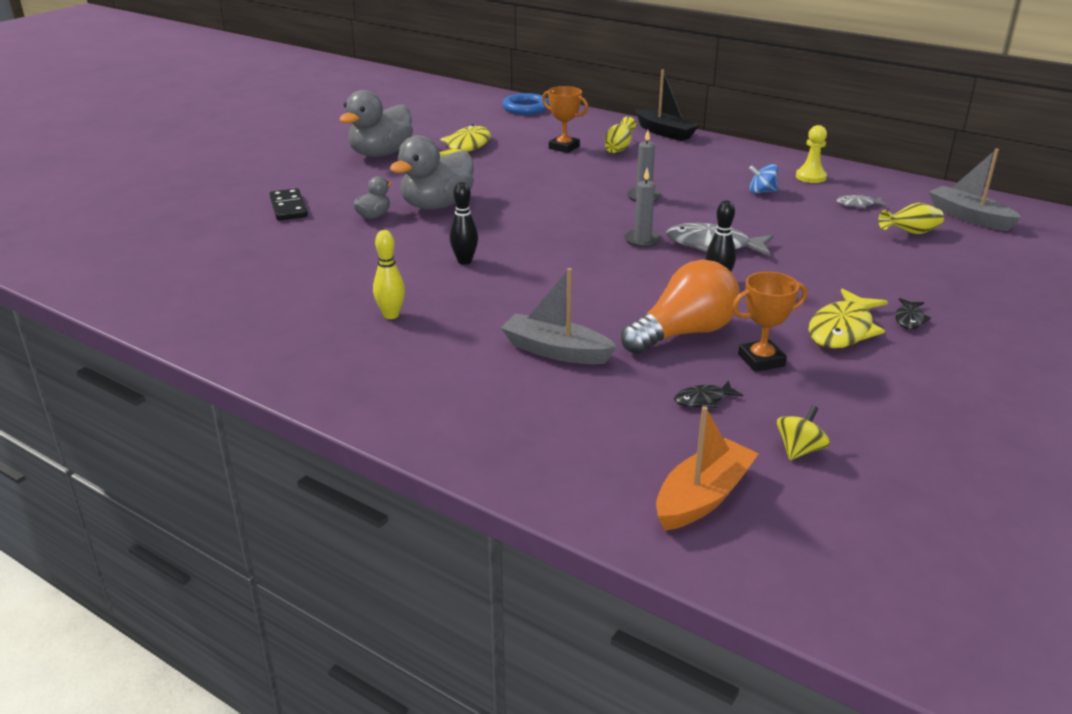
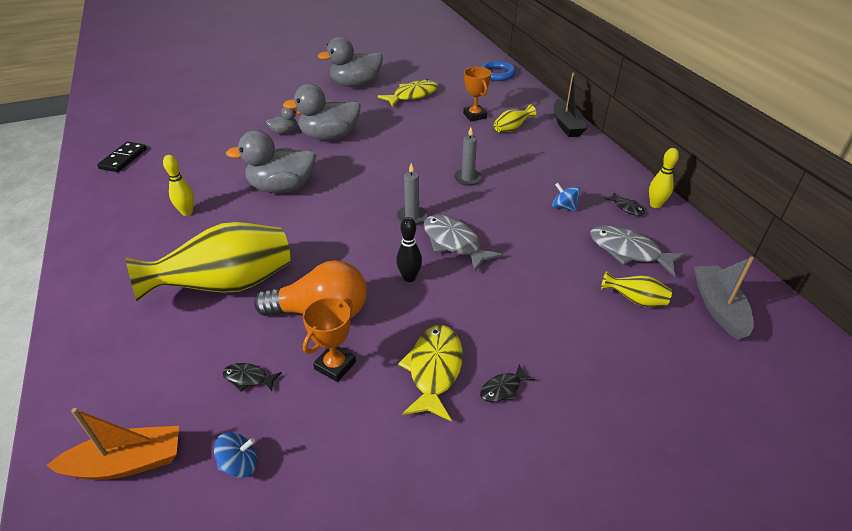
camera: 35 degrees right, 10 degrees up
black domino [270,188,308,221] -> black domino moved to [97,142,147,172]
black bowling pin [449,182,478,265] -> grey duck [226,130,316,193]
grey boat [501,268,617,364] -> yellow vase [125,222,290,302]
orange trophy [732,272,807,372] -> orange trophy turned 75 degrees counterclockwise [303,297,356,382]
yellow spinning top [777,405,830,460] -> blue spinning top [214,432,257,478]
yellow pawn [796,125,827,183] -> black fish [604,192,645,216]
yellow fish [808,288,888,348] -> yellow fish turned 120 degrees clockwise [398,325,463,421]
grey fish [836,195,888,208] -> grey fish [590,225,686,276], size x1.97
none -> yellow bowling pin [649,148,679,208]

